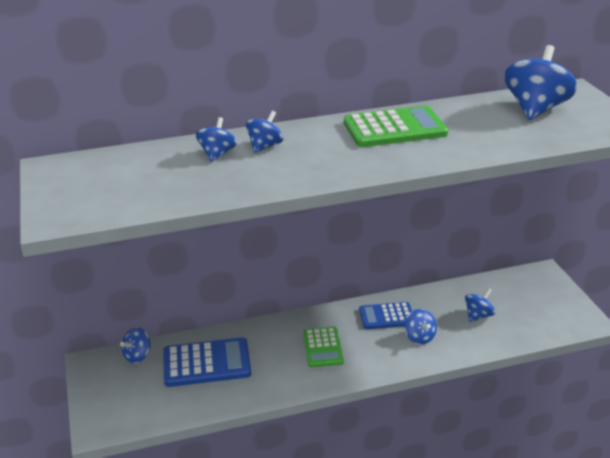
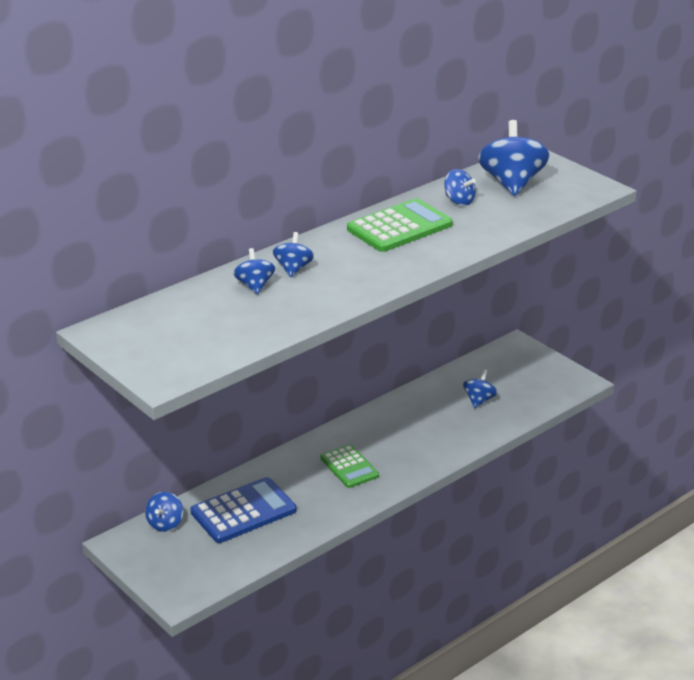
camera: 25 degrees left, 0 degrees up
blue calculator [359,302,412,329] -> none
blue spinning top [404,309,437,345] -> blue spinning top moved to [444,169,476,206]

